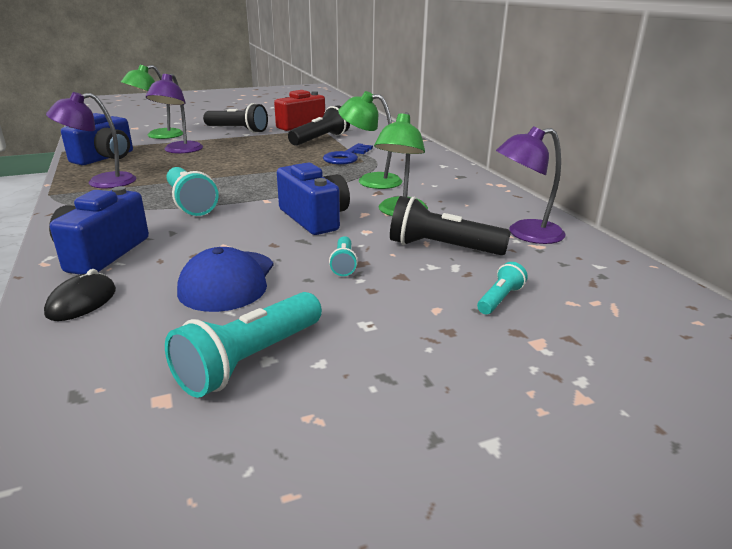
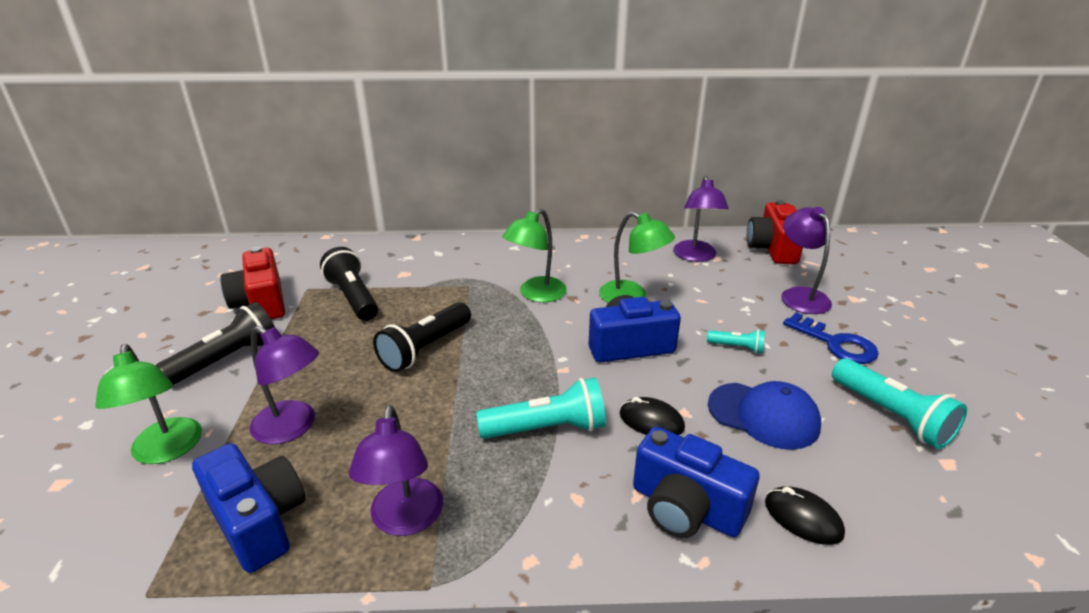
camera: 70 degrees left, 5 degrees up
blue key [323,143,373,165] -> blue key moved to [783,313,879,364]
black flashlight [390,196,511,255] -> black flashlight moved to [373,302,471,372]
turquoise flashlight [477,262,528,314] -> purple lamp [781,207,832,314]
none -> black mouse [620,397,685,435]
none -> red camera [747,200,803,264]

